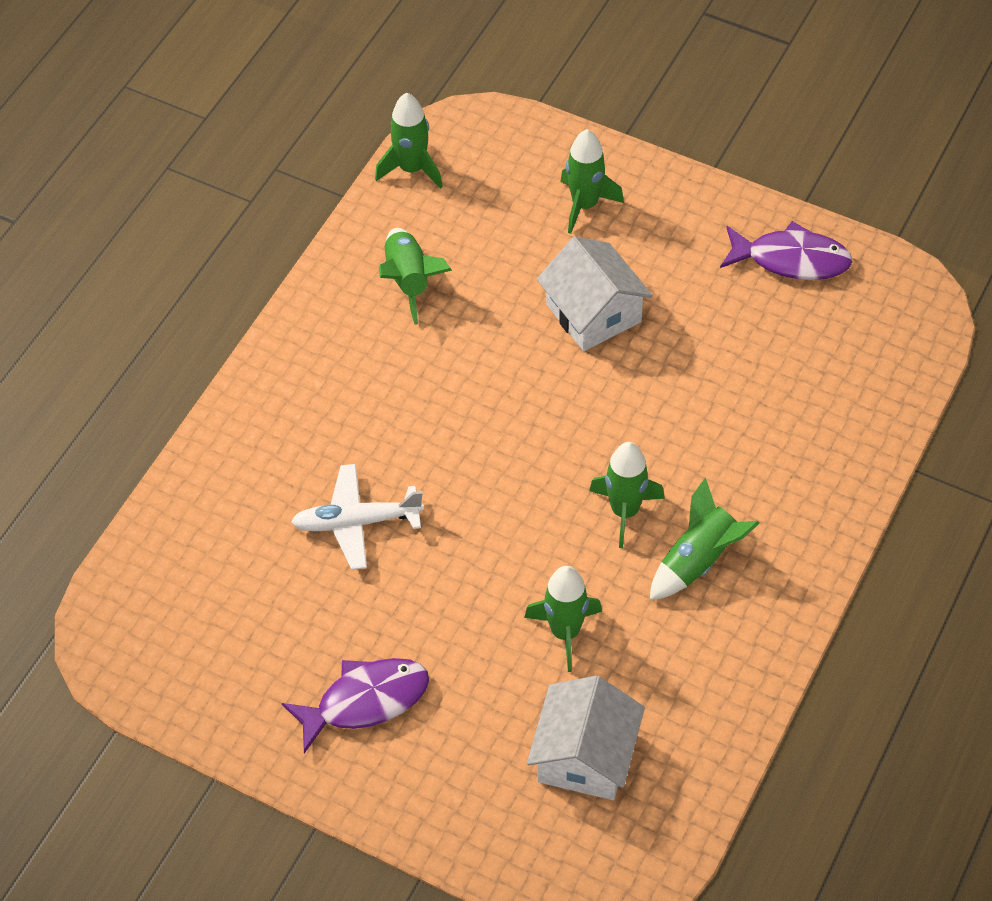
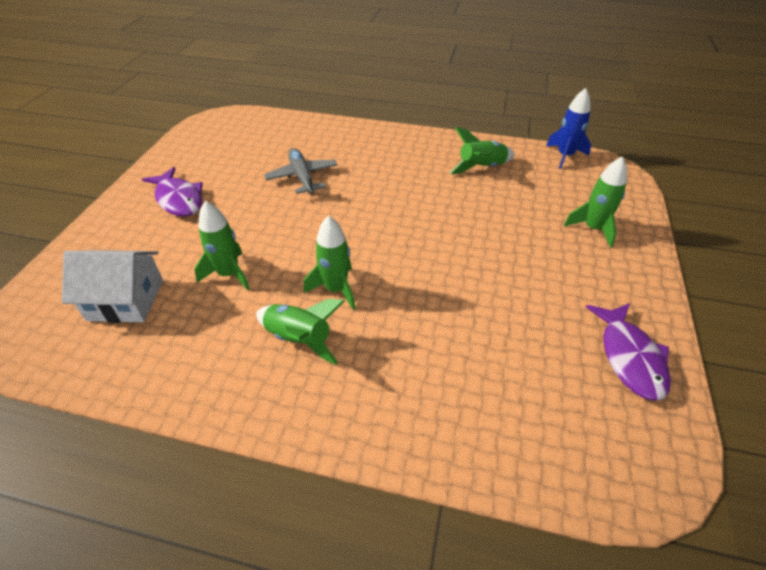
camera: 75 degrees right, 10 degrees down
white plane [291,464,424,570] -> grey plane [264,148,338,194]
green rocket [375,93,443,189] -> blue rocket [546,88,591,169]
white house [537,237,653,351] -> none

